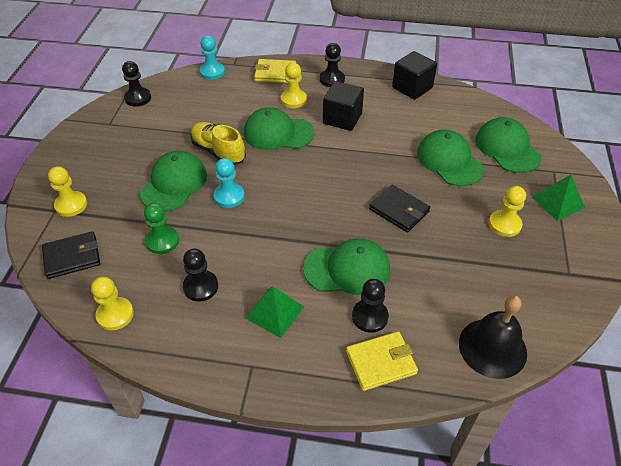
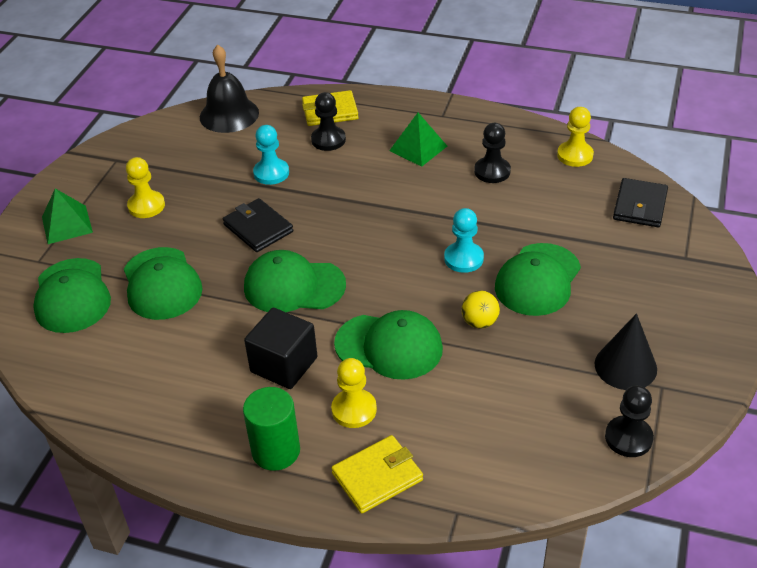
camera: 170 degrees left, 5 degrees down
black wallet [42,231,100,279] -> black wallet turned 60 degrees counterclockwise [613,178,668,227]
yellow pawn [48,166,87,217] -> none
green pawn [144,203,179,254] -> none
yellow shoe [191,122,246,165] -> yellow ball [461,291,500,329]
turquoise pawn [200,35,225,80] -> turquoise pawn moved to [253,125,289,185]
yellow wallet [254,59,296,83] -> yellow wallet turned 45 degrees counterclockwise [331,435,423,514]
green cap [303,238,390,295] -> green cap moved to [244,250,346,312]
black pawn [320,43,345,87] -> green cylinder [243,387,300,471]
black cube [392,51,437,100] -> none
none -> black cone [595,313,657,390]

